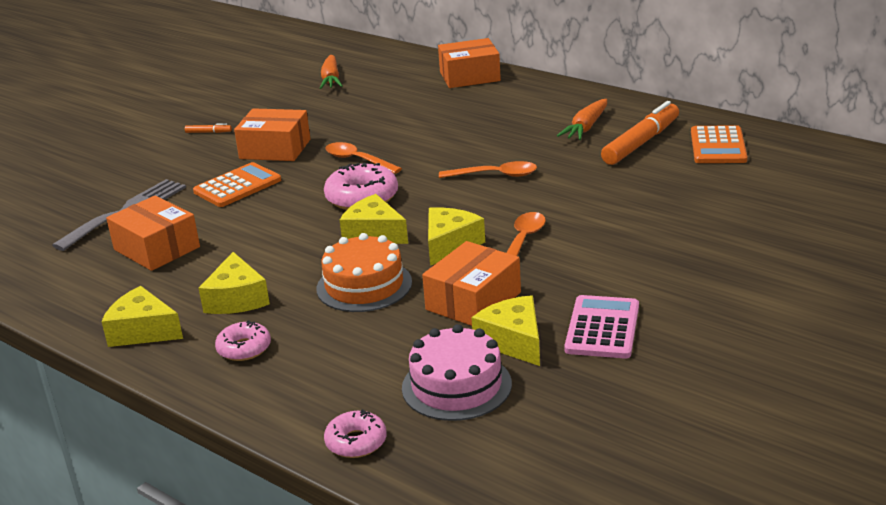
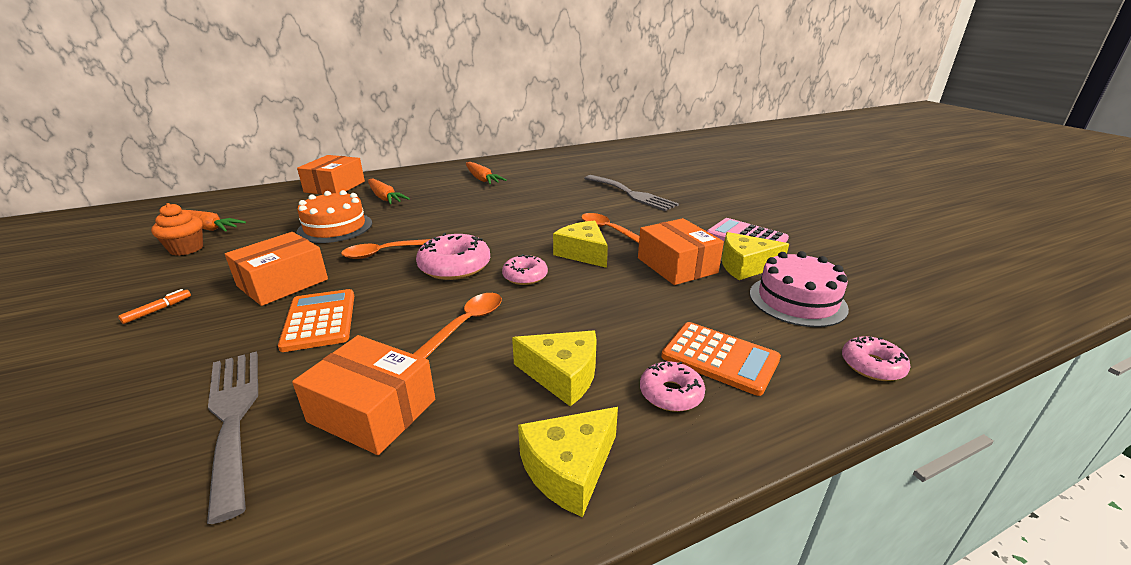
camera: 65 degrees left, 0 degrees up
orange box [106,195,200,271] -> orange box turned 45 degrees clockwise [292,335,435,455]
orange cake [317,233,412,312] -> orange cake moved to [296,190,372,243]
yellow cheese [340,194,408,244] -> pink donut [502,254,548,285]
orange spoon [439,161,537,178] -> orange spoon moved to [413,293,502,359]
orange marker [601,101,679,165] -> none
orange calculator [691,125,747,163] -> orange calculator moved to [661,322,781,396]
none -> orange cupcake [151,203,203,256]
none -> orange carrot [368,178,410,204]
none -> grey fork [584,175,679,211]

